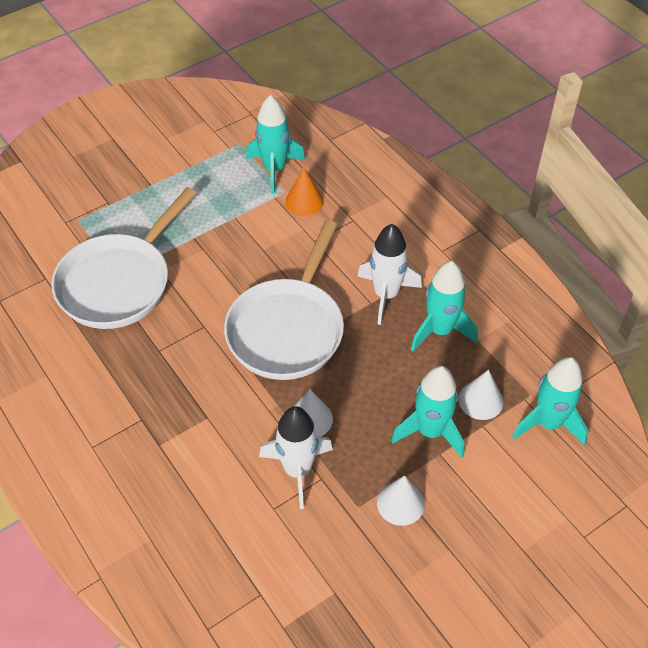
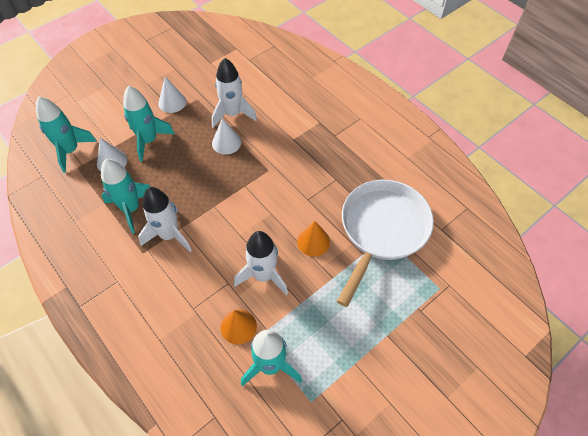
camera: 175 degrees right, 5 degrees up
white pan [224,220,344,380] -> none
none -> white rocket [234,231,288,295]
none -> orange cone [297,221,330,257]

